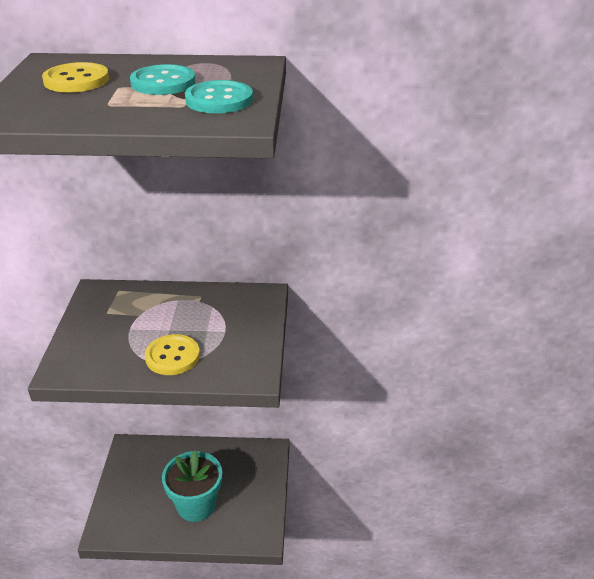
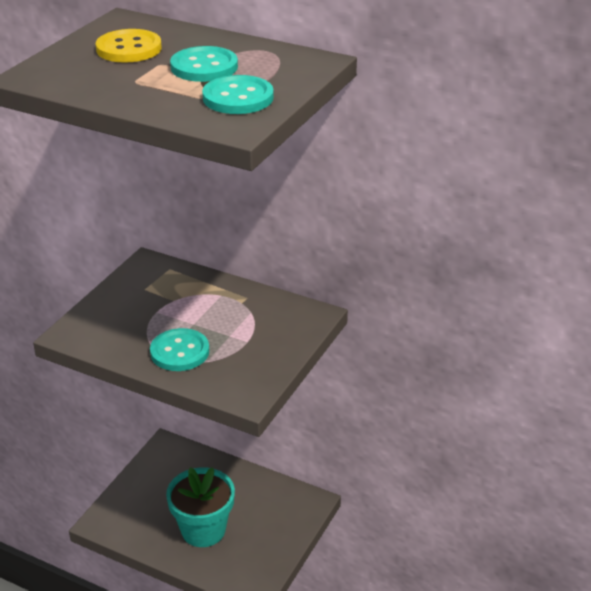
camera: 25 degrees right, 0 degrees up
yellow button [145,334,200,375] -> turquoise button [150,328,209,371]

